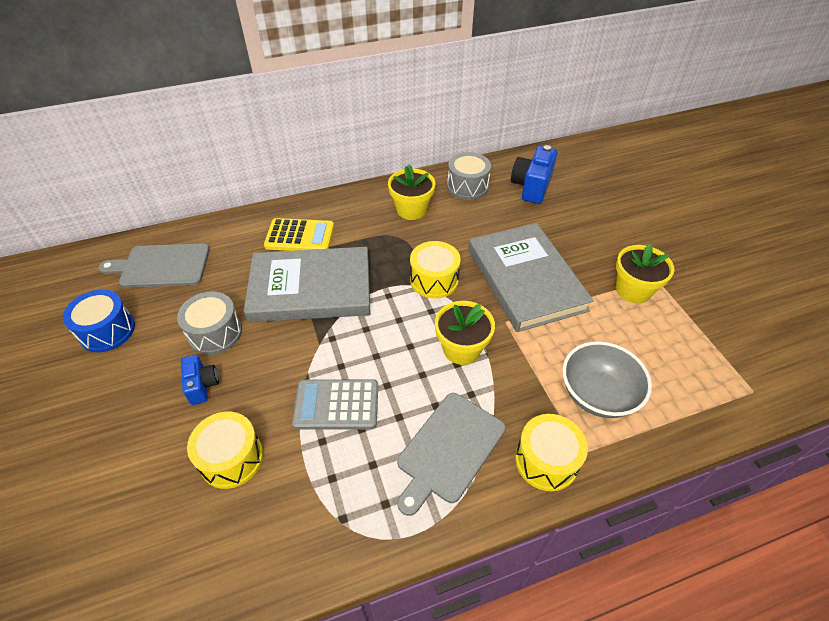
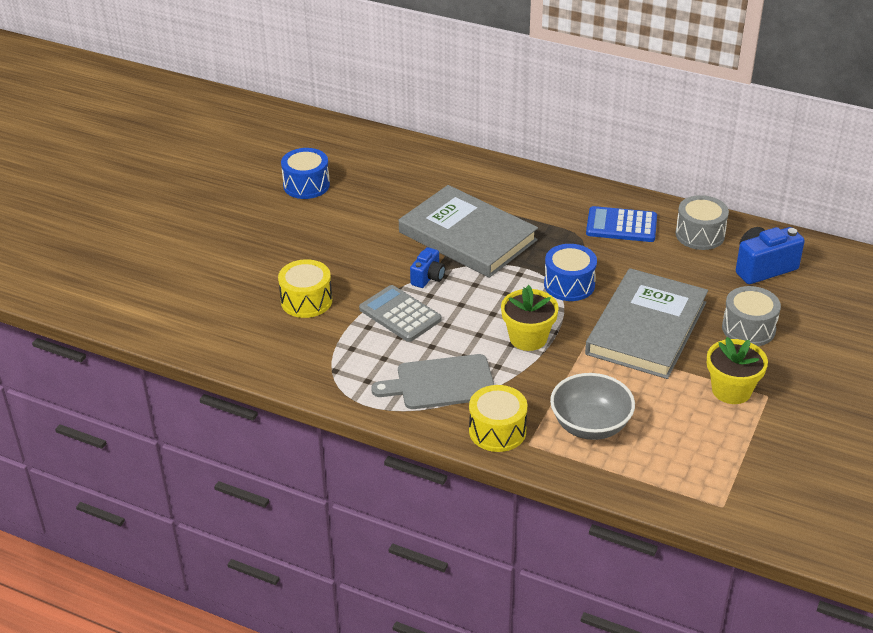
camera: 45 degrees right, 10 degrees down
grey cutting board [98,244,210,288] -> none
grey drum [177,291,242,355] -> grey drum moved to [722,286,781,346]
blue camera [181,355,219,405] -> blue camera moved to [410,247,445,288]
yellow calculator [264,218,334,251] -> none
yellow flower pot [388,165,435,220] -> blue calculator [586,206,657,242]
yellow drum [410,241,461,299] -> blue drum [544,244,597,301]

